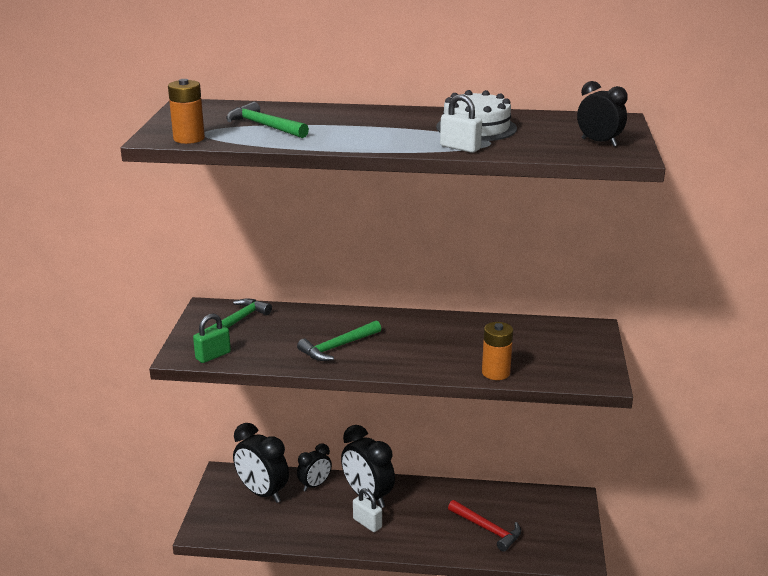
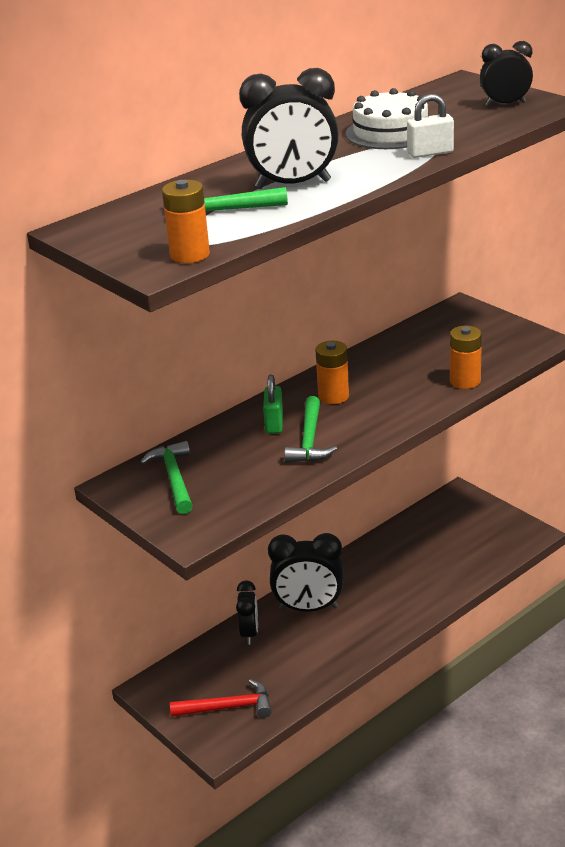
camera: 45 degrees left, 5 degrees up
green padlock [193,314,231,363] -> green padlock moved to [263,375,283,434]
black clock [233,423,289,503] -> black clock moved to [239,68,339,189]
white padlock [353,488,382,532] -> none
red hammer [448,500,521,552] -> red hammer moved to [170,679,272,718]
none -> orange battery [315,341,349,404]

